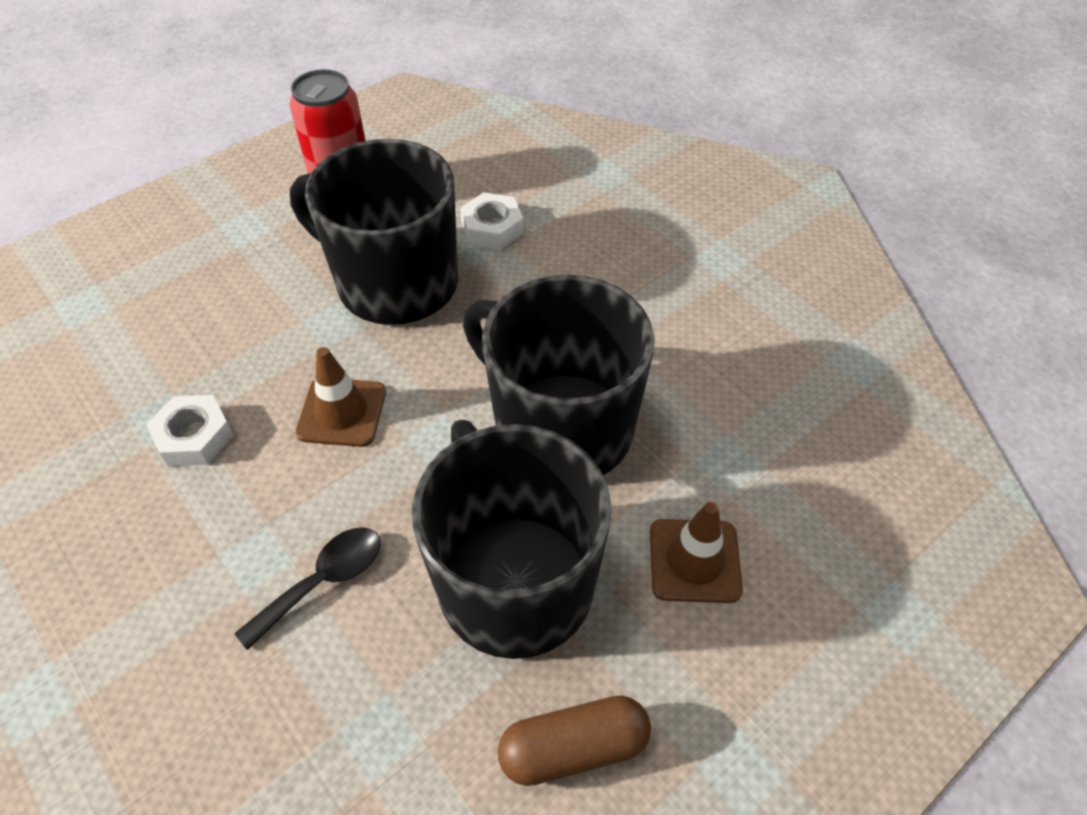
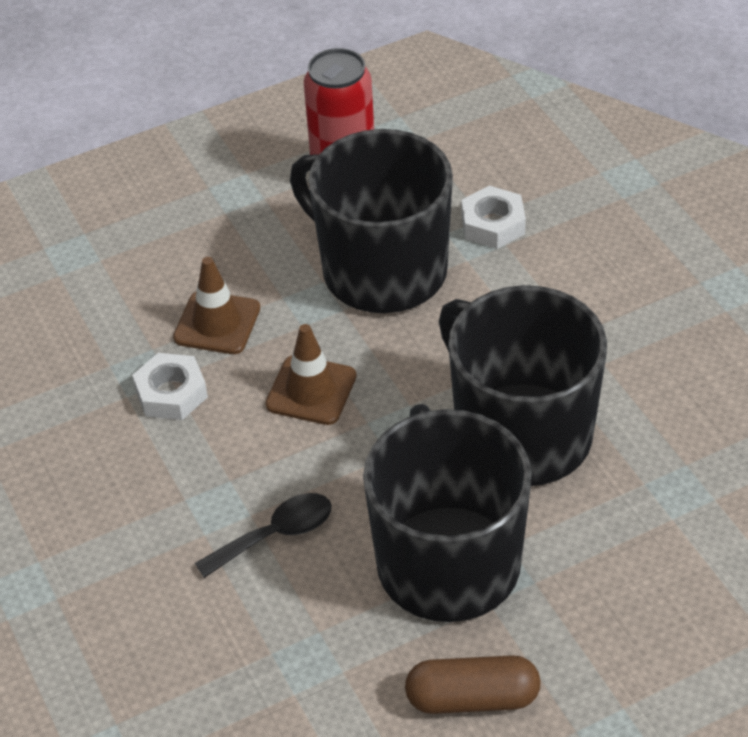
camera: 15 degrees right, 5 degrees down
brown traffic cone [650,502,743,603] -> brown traffic cone moved to [173,257,260,354]

